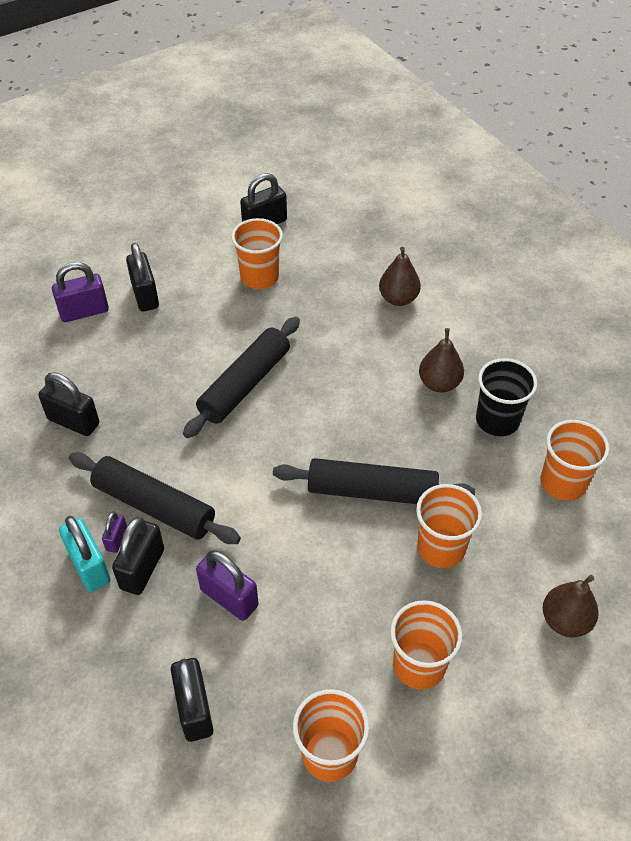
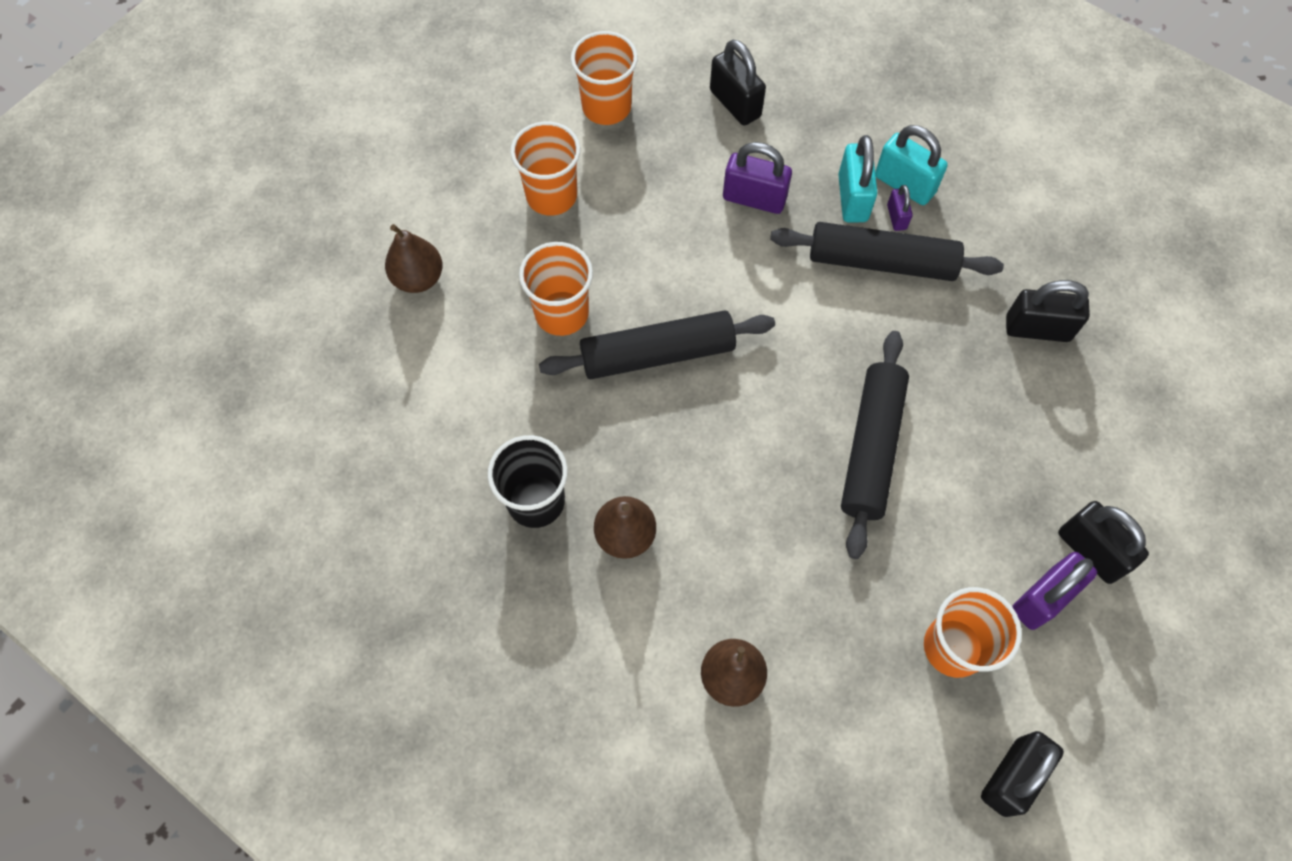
camera: 160 degrees right, 15 degrees up
purple padlock [52,262,109,322] -> purple padlock moved to [1012,552,1097,630]
black padlock [112,517,164,595] -> turquoise padlock [838,135,878,222]
orange cup [541,420,609,501] -> none

